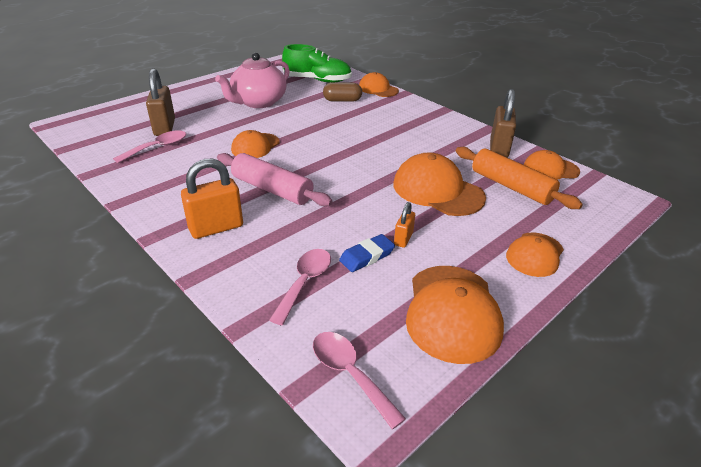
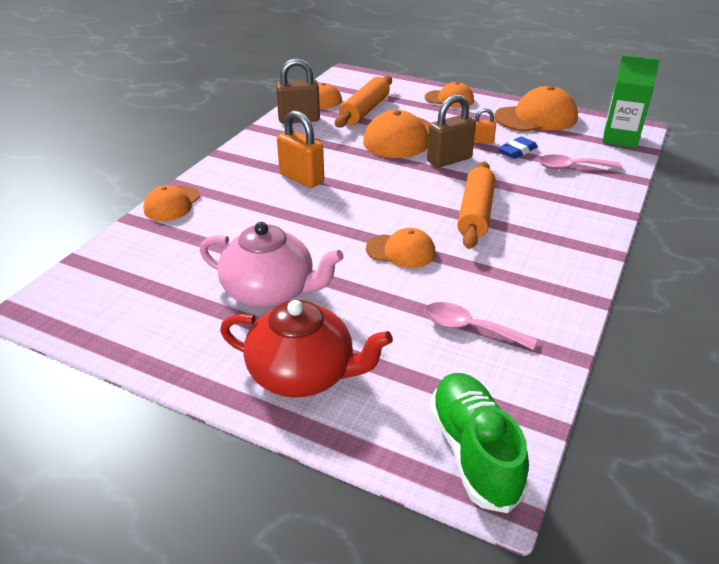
camera: 110 degrees left, 0 degrees up
brown padlock [146,68,175,136] -> brown padlock moved to [427,95,476,168]
orange padlock [181,159,243,239] -> orange padlock moved to [277,111,324,188]
pink rolling pin [217,153,333,206] -> orange rolling pin [457,161,495,249]
green shoe [282,44,352,83] -> green shoe moved to [430,373,529,513]
pink spoon [313,332,406,429] -> green carton [602,55,660,148]
brown capsule [323,82,362,102] -> none
blue eraser [339,234,395,272] -> blue eraser turned 75 degrees counterclockwise [498,136,538,159]
none -> red teapot [220,300,393,398]

